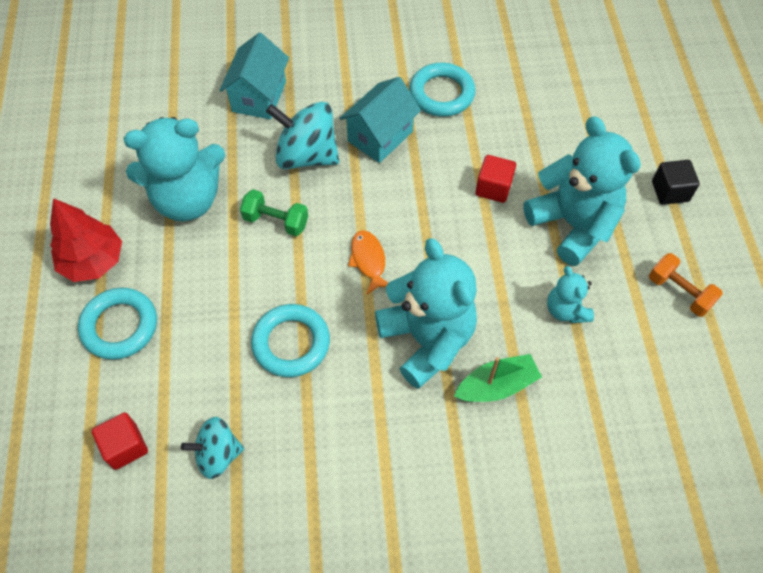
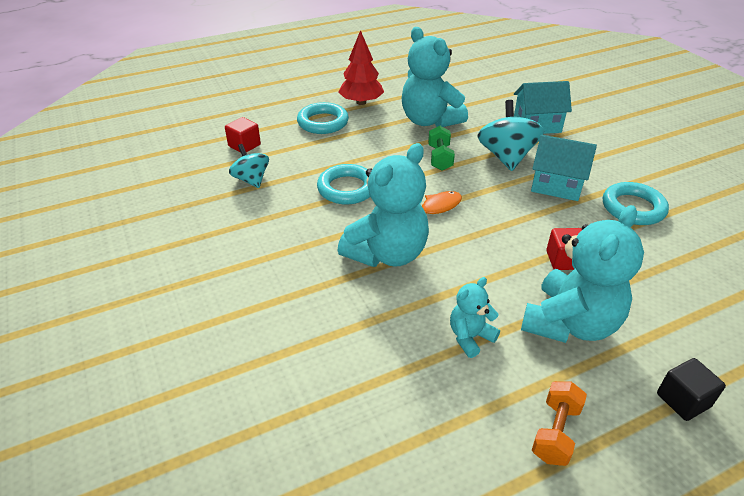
camera: 70 degrees right, 20 degrees down
green boat [454,354,542,402] -> none

